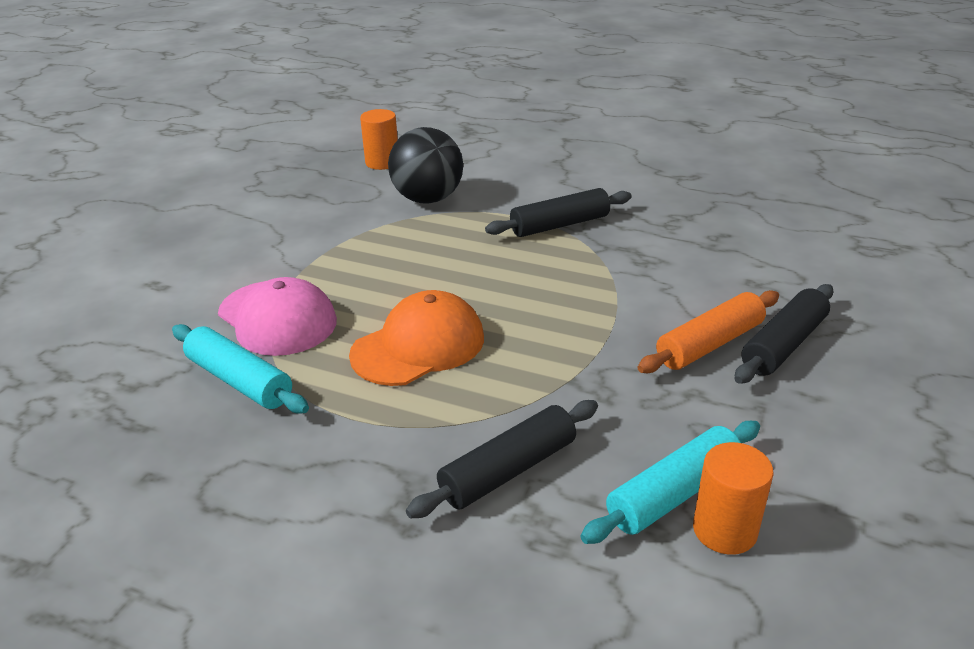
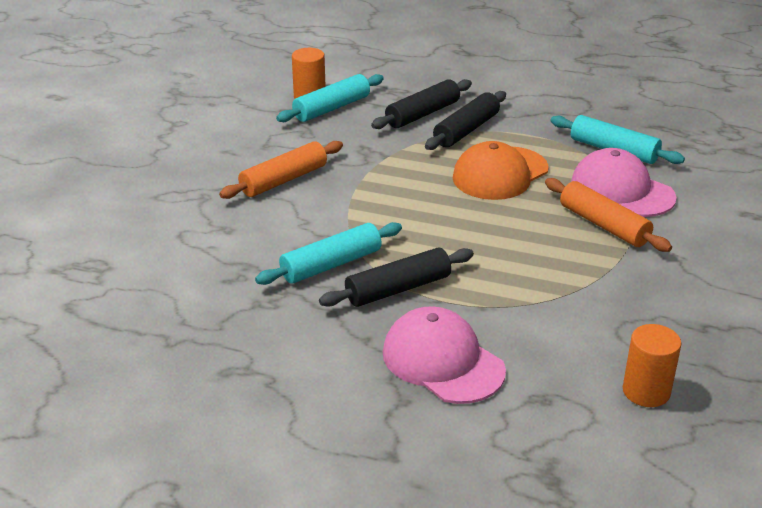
camera: 175 degrees right, 0 degrees up
black ball [388,127,463,204] -> none
black rolling pin [735,284,834,384] -> black rolling pin moved to [425,91,506,150]
none -> turquoise rolling pin [255,222,402,285]
none -> pink cap [383,306,506,404]
none -> orange rolling pin [545,178,672,252]

